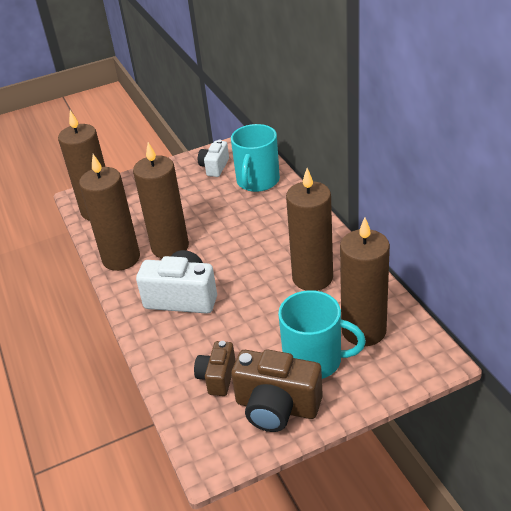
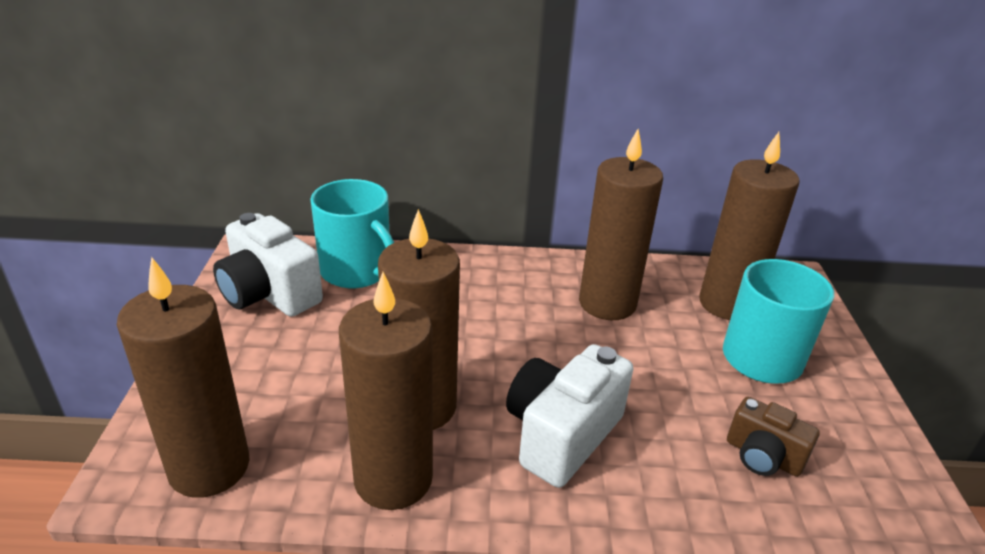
camera: 70 degrees left, 5 degrees down
white camera [198,140,229,177] -> white camera [213,213,323,317], size x1.68
brown camera [231,349,323,432] -> none

